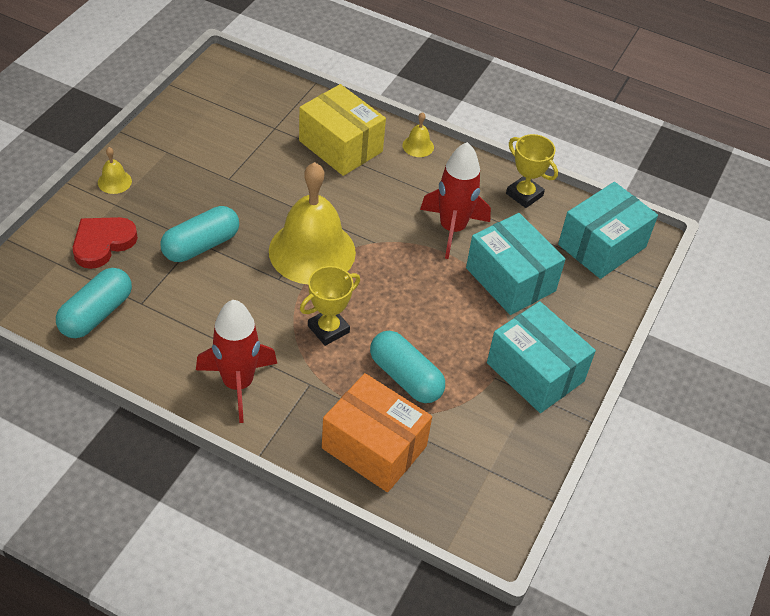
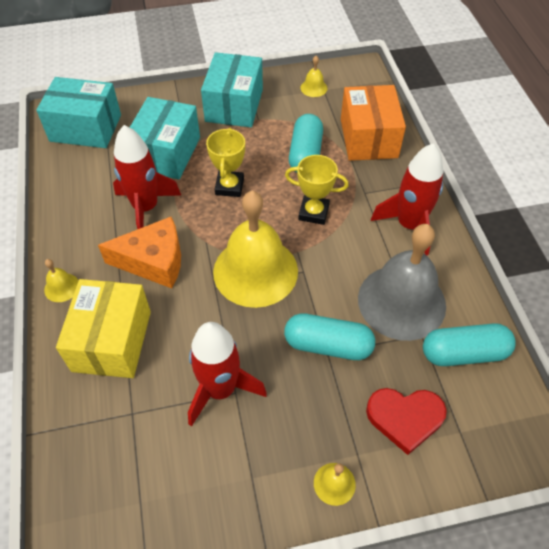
camera: 125 degrees left, 5 degrees up
yellow trophy [506,134,558,208] -> yellow trophy moved to [206,128,245,197]
none -> orange cheese [98,217,181,288]
none -> red rocket [188,322,267,427]
none -> yellow bell [300,56,328,97]
none -> grey bell [358,224,446,341]

